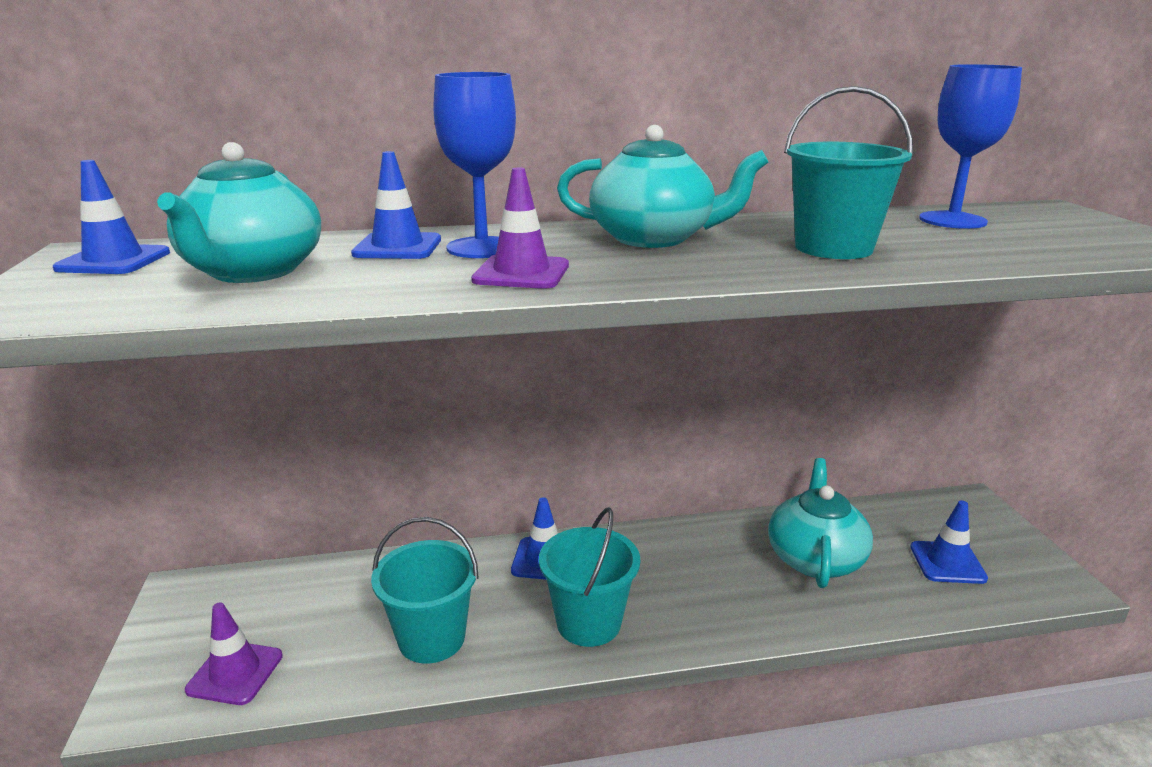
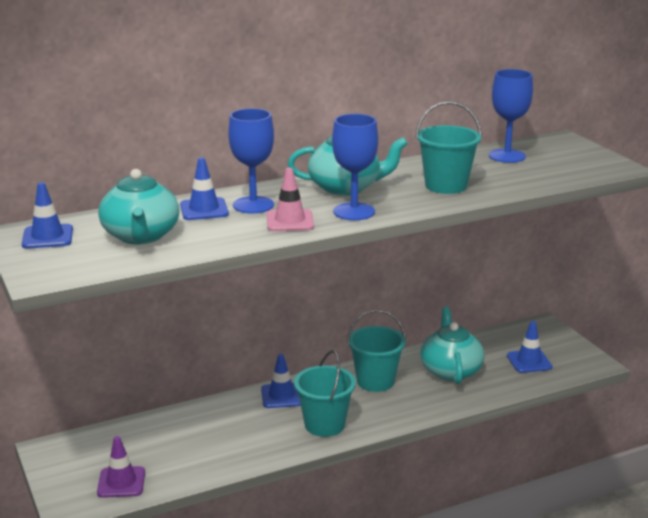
camera: 15 degrees left, 0 degrees up
turquoise bucket [371,517,479,664] -> turquoise bucket moved to [347,310,406,392]
purple traffic cone [471,167,569,289] -> pink traffic cone [266,168,314,231]
none -> blue goblet [332,114,378,220]

